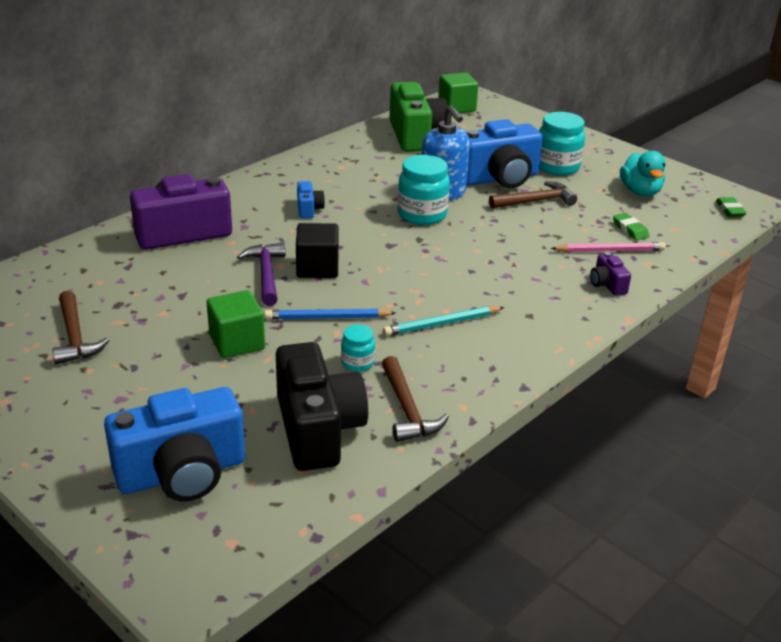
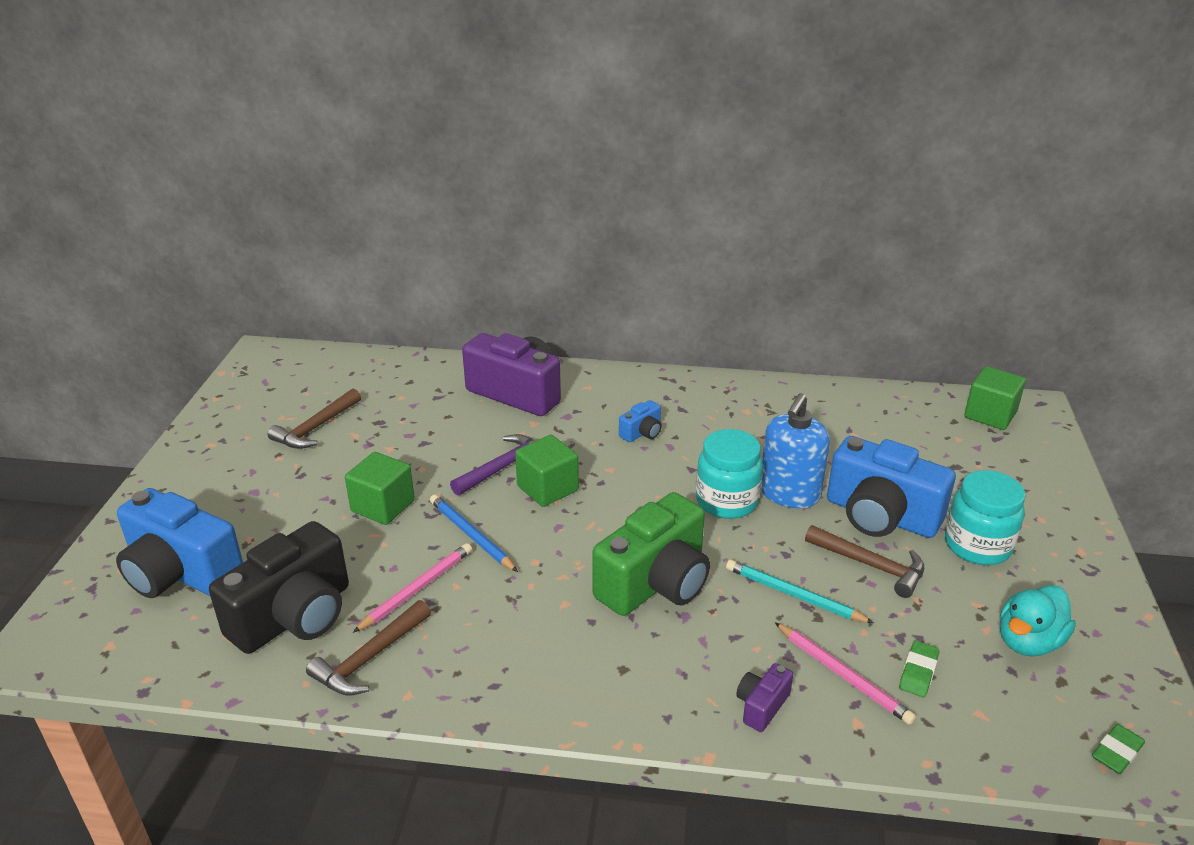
camera: 55 degrees right, 0 degrees up
black cube [296,223,339,278] -> green cube [515,435,579,507]
turquoise jar [341,324,375,372] -> pink pencil [353,543,472,633]
turquoise pencil [383,306,505,336] -> turquoise pencil moved to [726,560,874,623]
green camera [389,82,448,152] -> green camera moved to [592,492,710,616]

